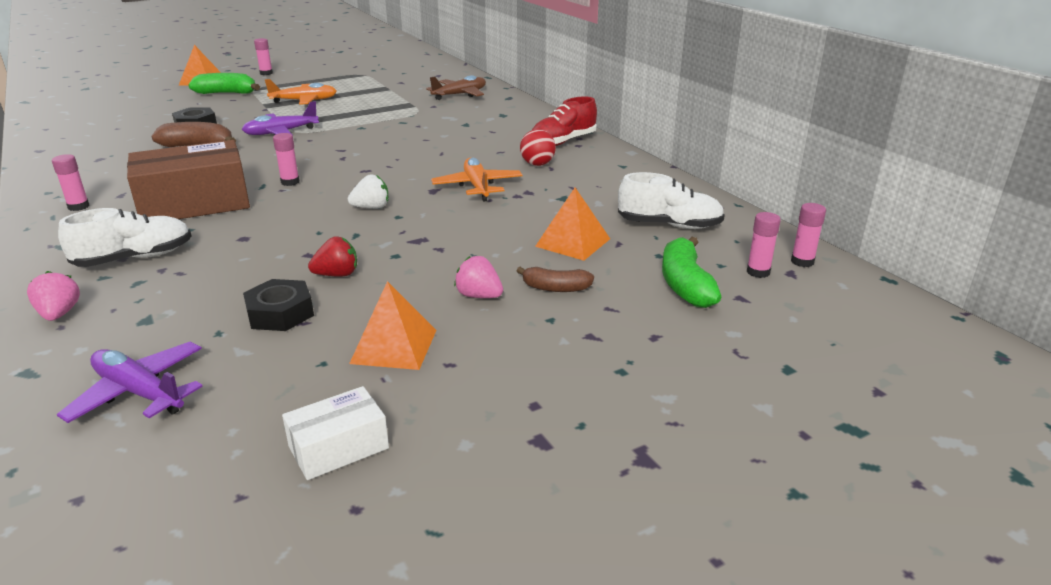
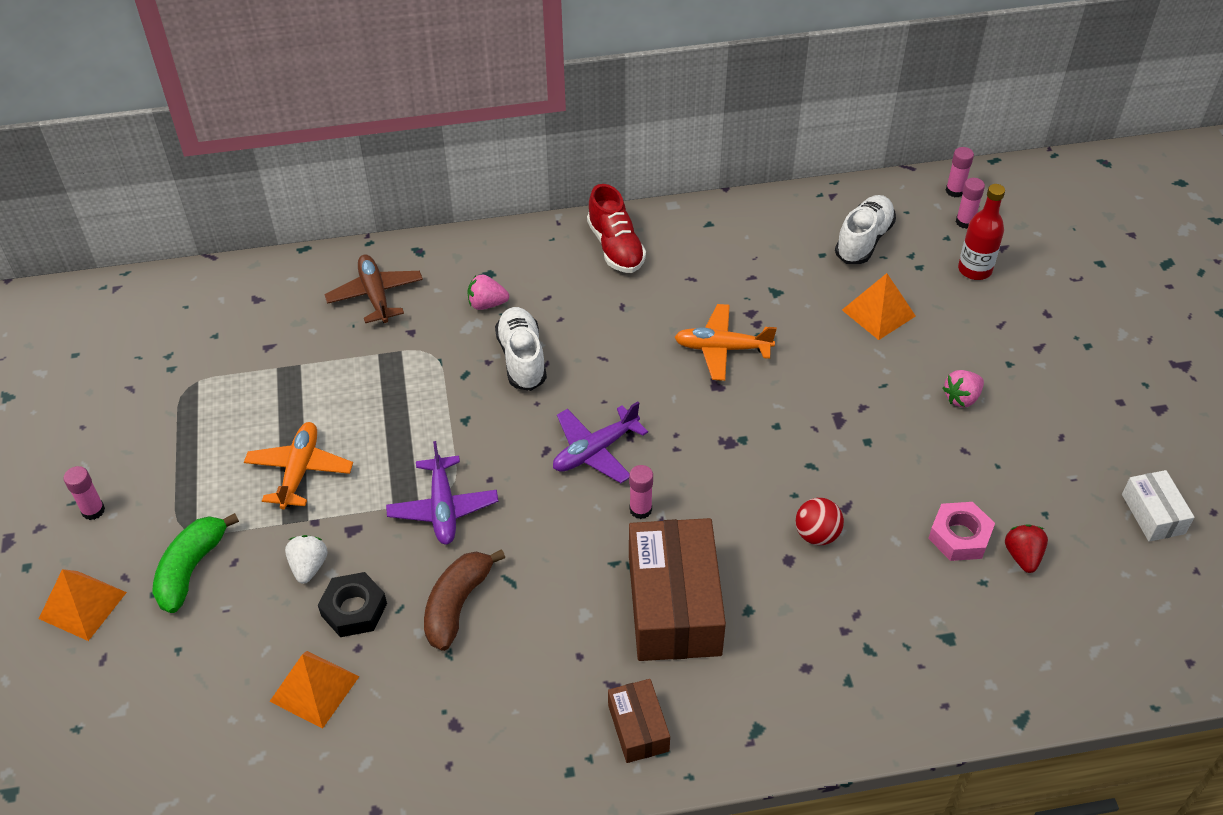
camera: 70 degrees left, 20 degrees up
pink strawberry [27,271,80,321] -> pink strawberry moved to [467,274,509,310]
pink glue stick [52,154,90,211] -> brown box [608,679,670,763]
purple plane [57,342,203,423] -> purple plane moved to [553,401,648,483]
white shoe [58,208,191,267] -> white shoe moved to [495,307,547,391]
black nut [243,279,314,331] -> pink nut [928,502,995,561]
red strawberry [308,236,357,276] -> red strawberry moved to [1005,524,1048,573]
white strawberry [348,175,388,209] -> white strawberry moved to [285,535,328,584]
orange pyramid [349,281,437,370] -> orange pyramid moved to [269,651,360,729]
brown banana [516,267,594,292] -> none
red ball [520,129,556,166] -> red ball moved to [796,498,844,545]
green banana [662,237,721,308] -> red bottle [958,184,1005,280]

